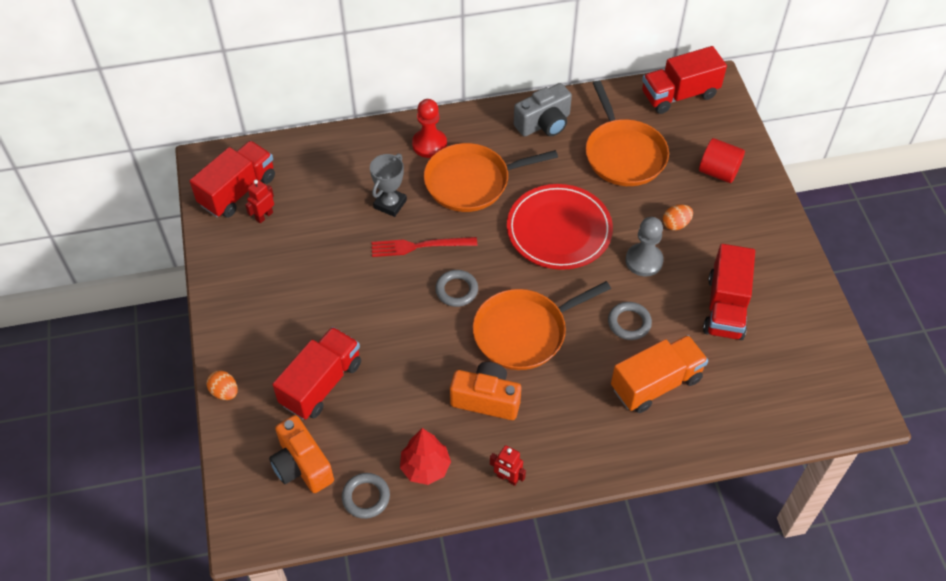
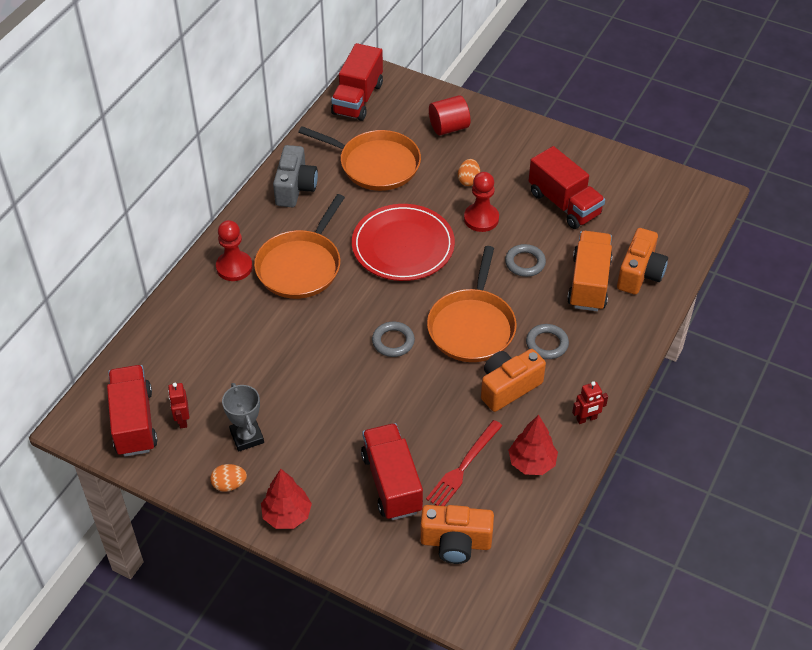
camera: 50 degrees left, 5 degrees down
orange egg [207,371,238,400] -> orange egg moved to [210,464,247,492]
grey ring [342,473,390,519] -> grey ring moved to [526,324,569,359]
grey trophy [370,154,407,217] -> grey trophy moved to [222,383,264,452]
red fork [372,237,477,257] -> red fork moved to [426,420,502,506]
grey pawn [626,217,664,277] -> red pawn [464,172,499,232]
none -> red tree [261,469,312,529]
none -> orange camera [617,228,668,295]

